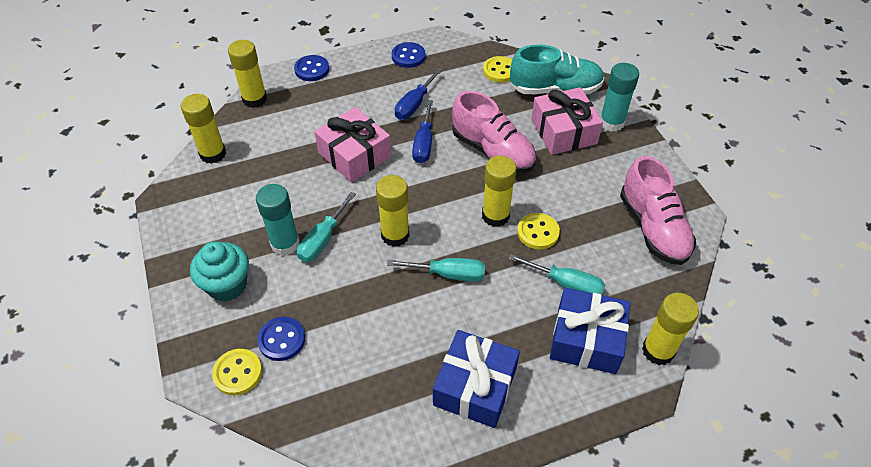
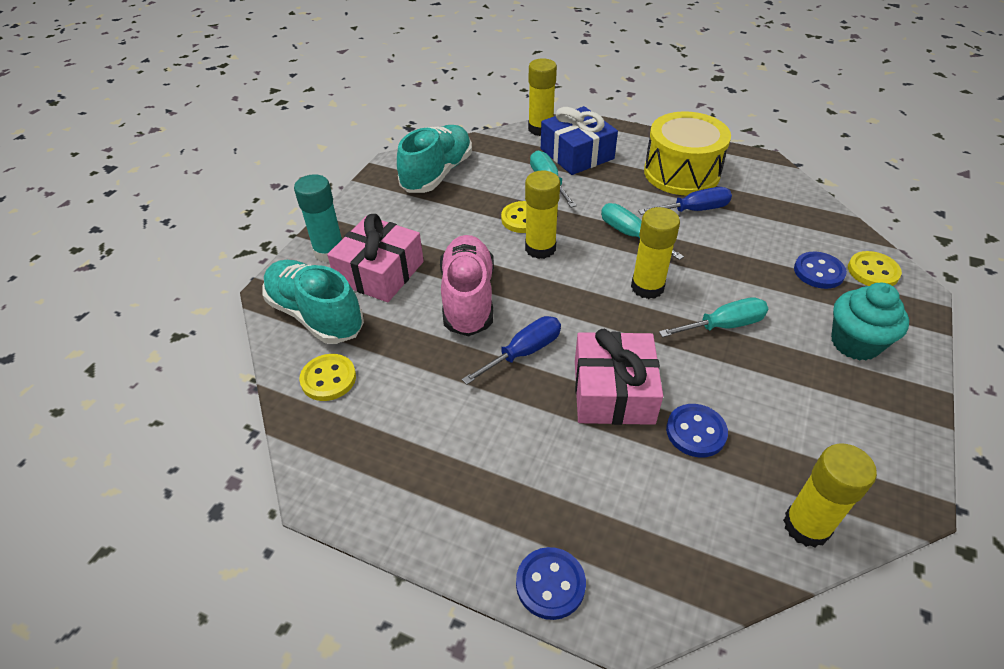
camera: 135 degrees left, 5 degrees down
yellow glue stick [228,40,267,108] -> none
turquoise glue stick [256,184,300,256] -> none
blue button [391,42,426,68] -> blue button moved to [666,404,728,457]
blue screwdriver [395,68,442,120] -> blue screwdriver moved to [638,187,732,215]
blue gift [433,330,520,428] -> yellow drum [644,111,731,195]
pink shoe [620,156,696,265] -> turquoise shoe [397,125,472,193]

